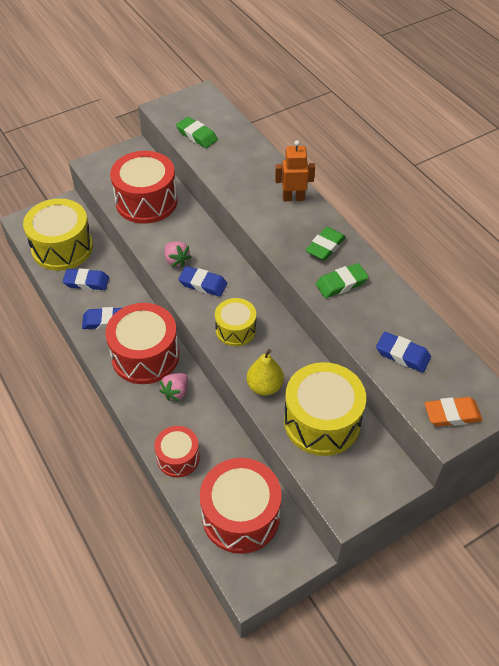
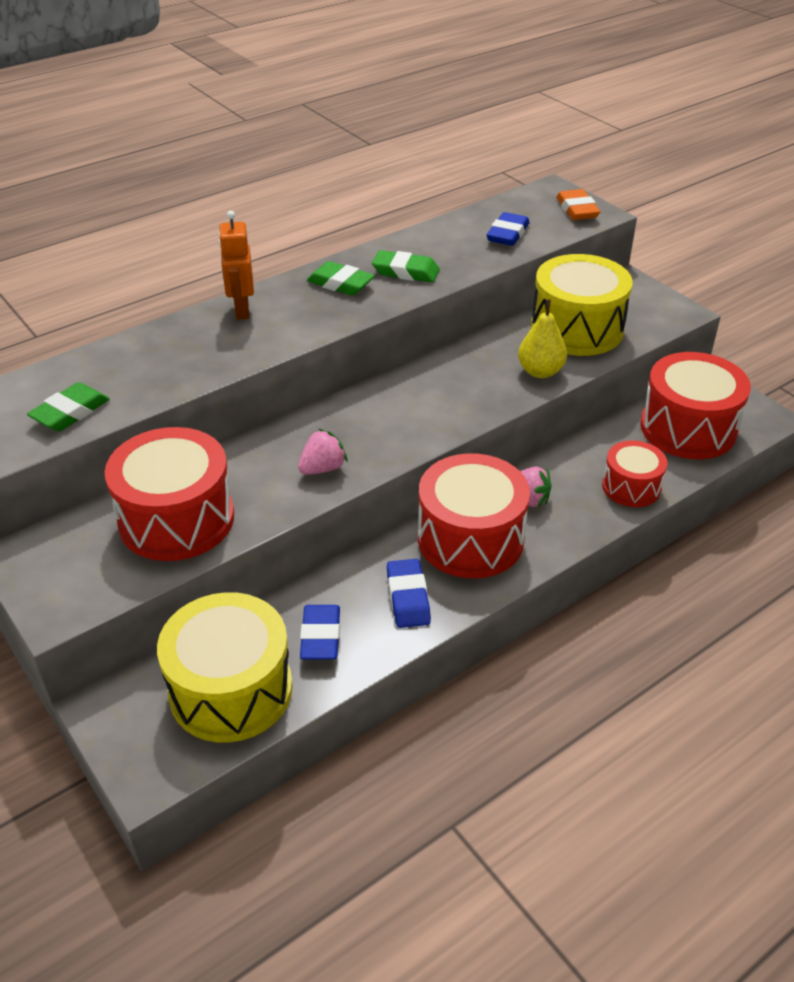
camera: 95 degrees left, 10 degrees down
blue eraser [178,266,227,297] -> none
yellow drum [215,298,256,346] -> none
green eraser [316,263,369,298] -> green eraser turned 45 degrees counterclockwise [372,250,440,282]

